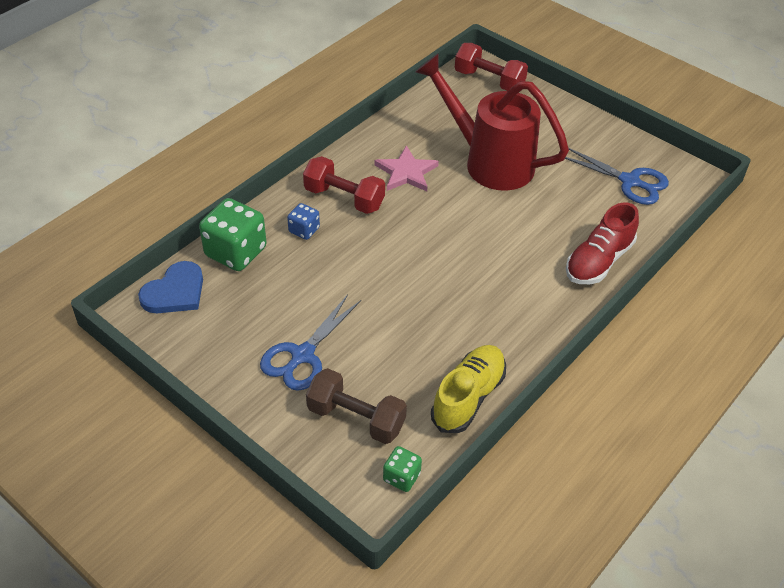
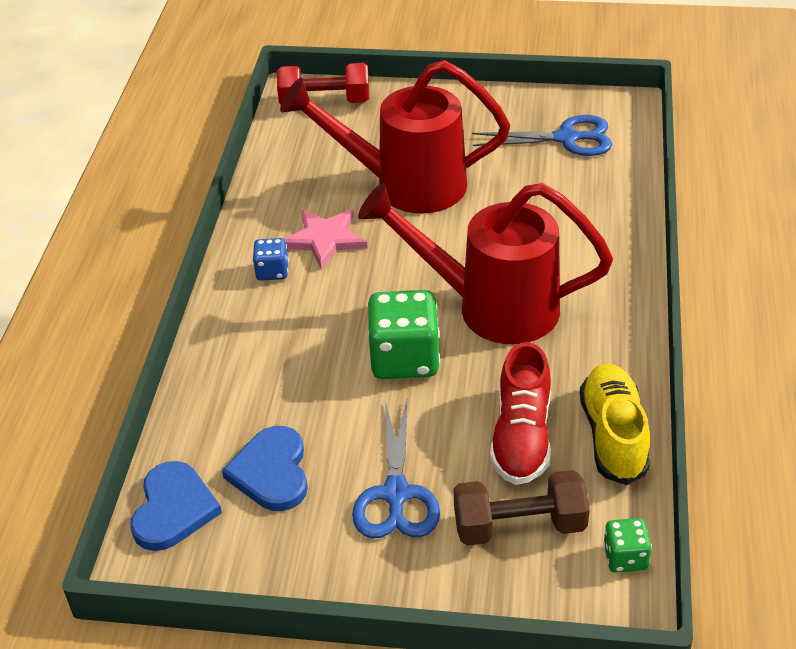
camera: 30 degrees left, 5 degrees down
green dice [199,198,267,271] -> green dice moved to [368,290,440,379]
blue dice [287,203,320,240] -> blue dice moved to [253,238,289,281]
red dumbbell [303,156,385,214] -> none
red shoe [566,202,639,284] -> red shoe moved to [490,342,551,485]
none -> blue heart [222,426,308,511]
none -> red watering can [358,183,613,344]

